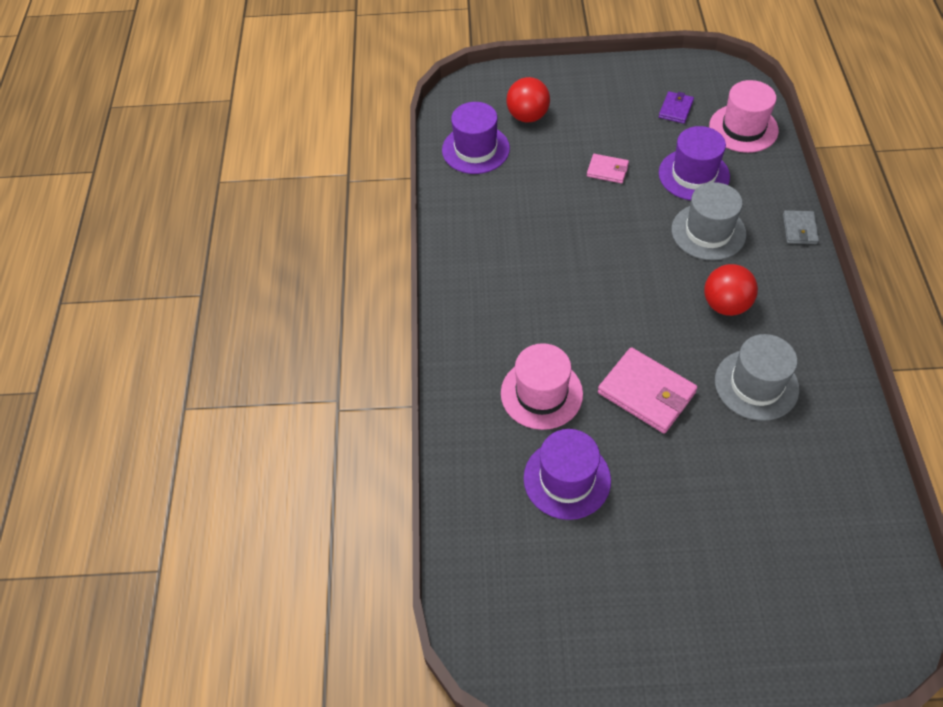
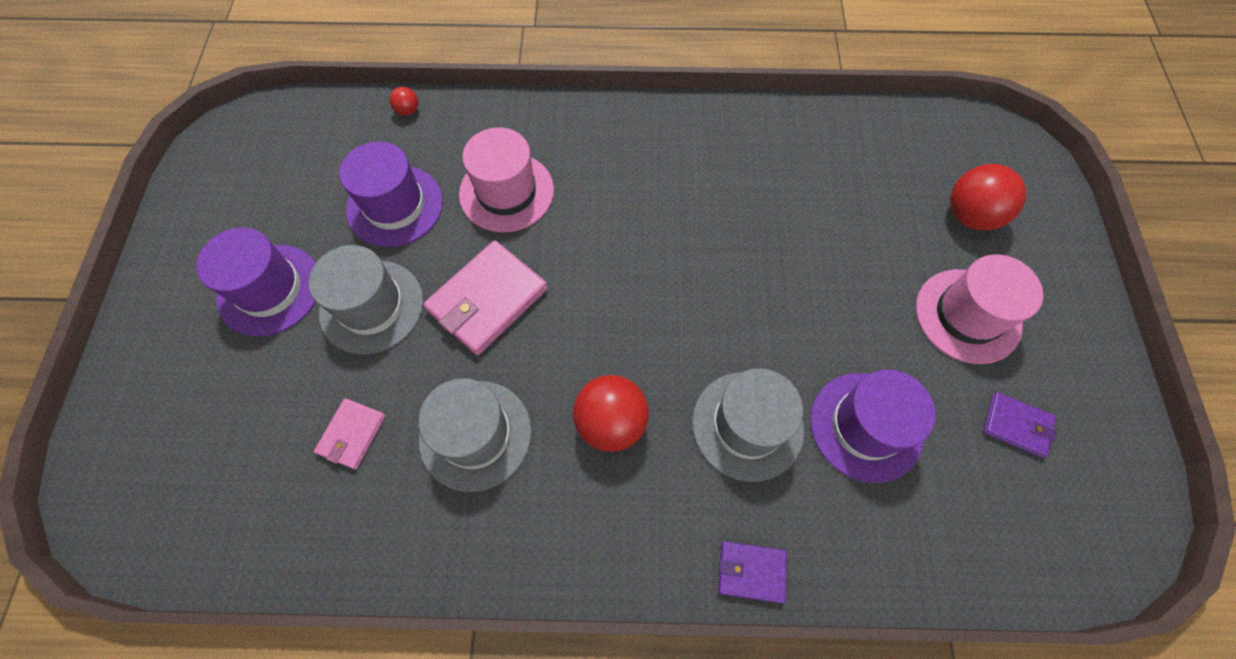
camera: 90 degrees right, 10 degrees up
purple hat [442,102,510,174] -> purple hat moved to [196,227,316,336]
pink wallet [587,154,629,184] -> pink wallet moved to [314,398,385,470]
pink hat [709,80,779,153] -> pink hat moved to [916,254,1043,364]
grey wallet [783,210,819,244] -> purple wallet [718,541,787,603]
none -> grey hat [309,245,423,354]
none -> red ball [389,87,418,116]

